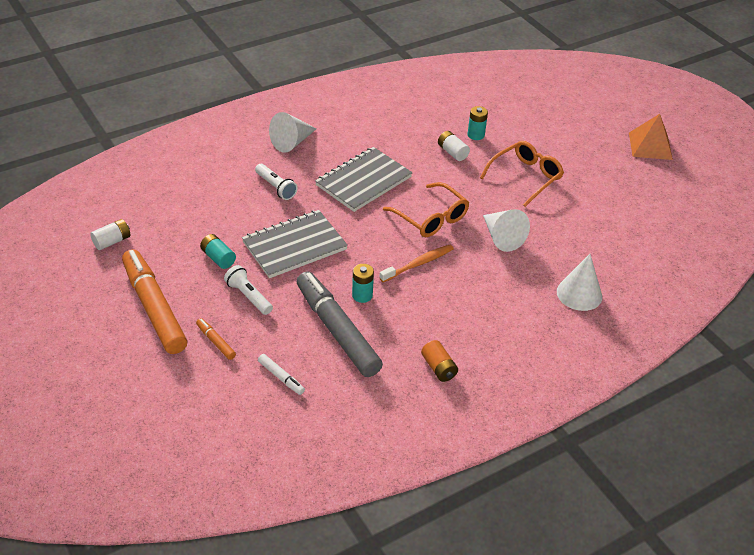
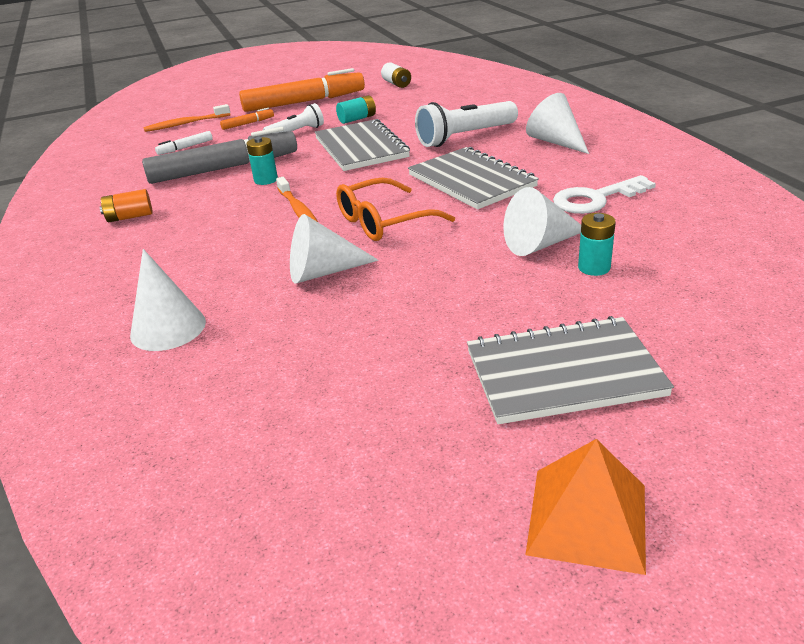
camera: 105 degrees right, 10 degrees down
white flashlight [255,164,298,200] -> white flashlight [415,101,518,147], size x1.66
white battery [438,131,470,161] -> white cone [503,187,581,256]
orange glasses [480,141,564,207] -> none
none -> orange toothbrush [143,104,230,132]
none -> grey notebook [467,316,674,424]
none -> white key [553,175,656,214]

